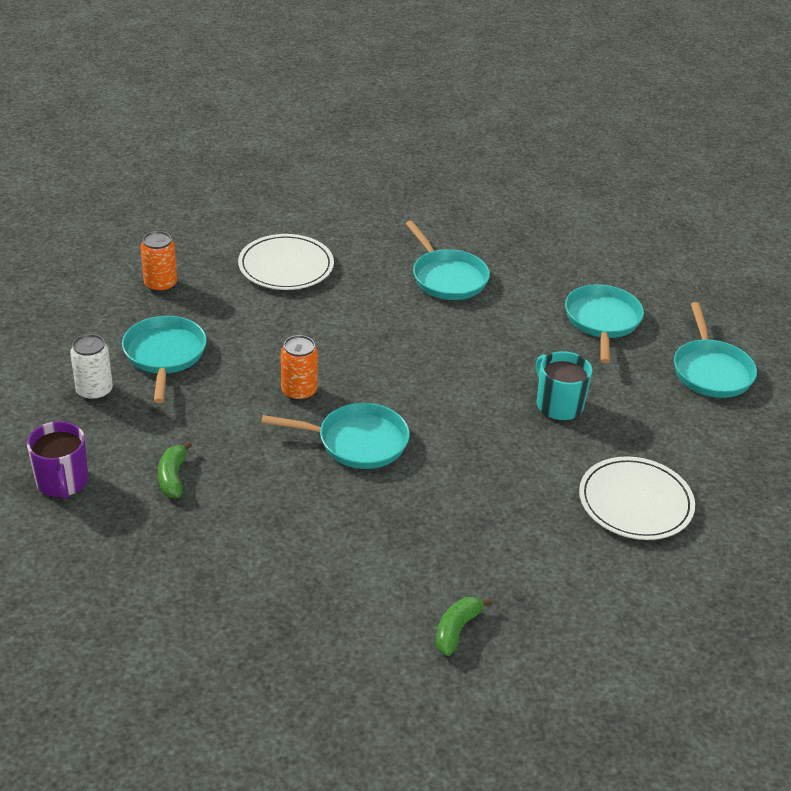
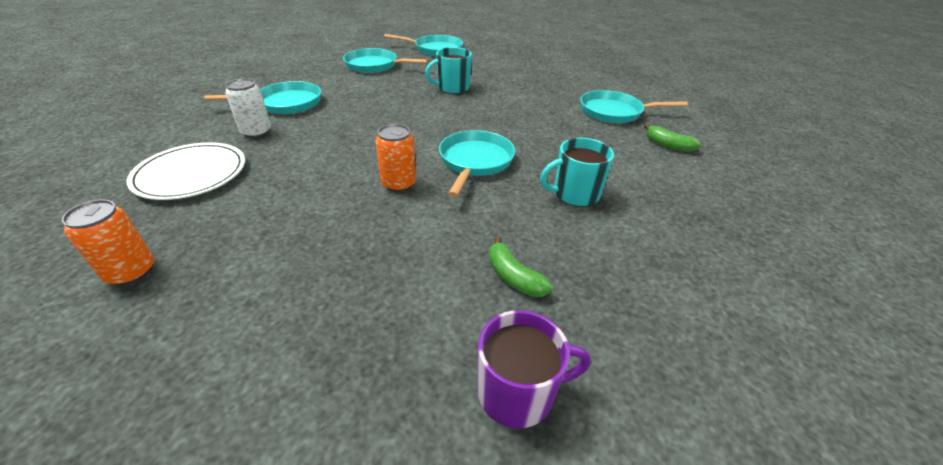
camera: 80 degrees left, 0 degrees up
white can [70,334,113,401] -> white can moved to [225,78,271,138]
turquoise pan [122,316,207,403] -> turquoise pan moved to [580,90,688,123]
green banana [158,441,192,499] -> green banana turned 45 degrees clockwise [489,236,553,297]
white plate [579,456,695,540] -> none
none -> turquoise mug [540,138,614,207]

